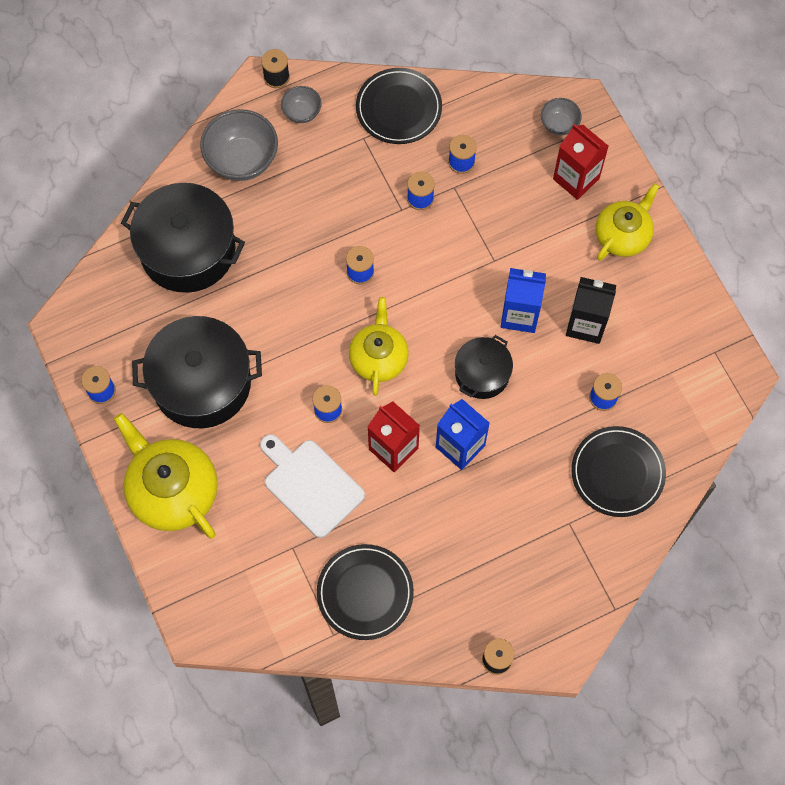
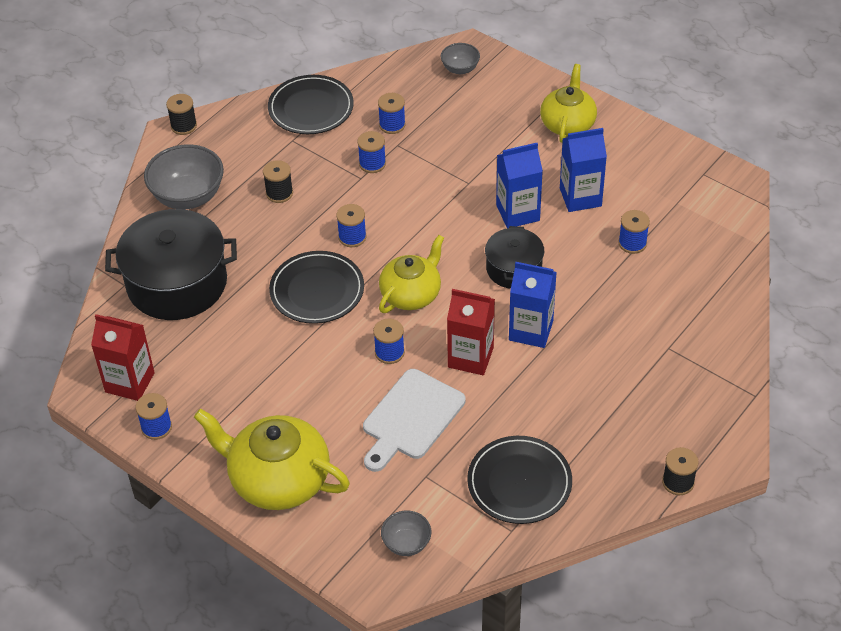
camera: 25 degrees left, 20 degrees down
black pot [132,316,262,428] -> none
white cutting board [260,434,365,538] -> white cutting board turned 75 degrees counterclockwise [363,369,466,472]
grey bowl [281,86,322,123] -> grey bowl moved to [381,510,431,556]
yellow teapot [349,297,409,396] -> yellow teapot turned 60 degrees clockwise [379,235,444,313]
red carton [553,124,609,200] -> red carton moved to [91,314,155,401]
black carton [566,277,616,344] -> blue carton [560,128,607,212]
black plate [571,426,666,517] -> black plate moved to [269,251,364,324]
none -> black spool [263,160,293,203]

